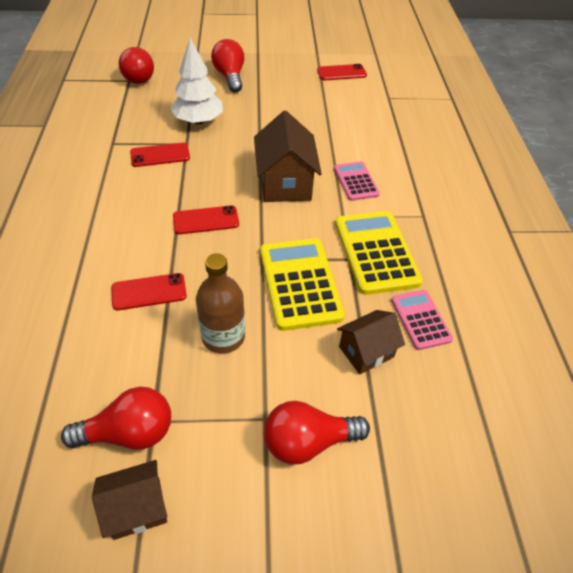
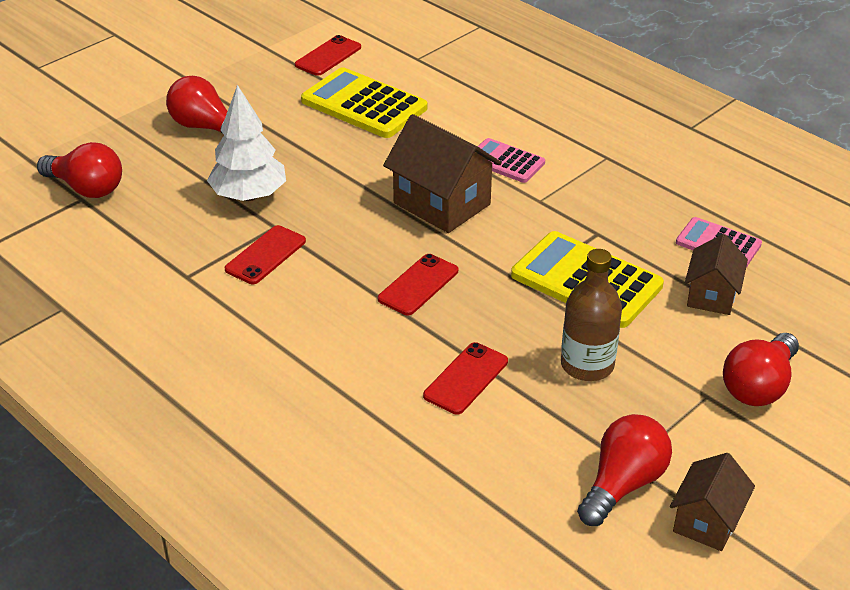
camera: 40 degrees left, 10 degrees down
yellow calculator [335,211,423,295] -> yellow calculator moved to [301,67,427,138]

